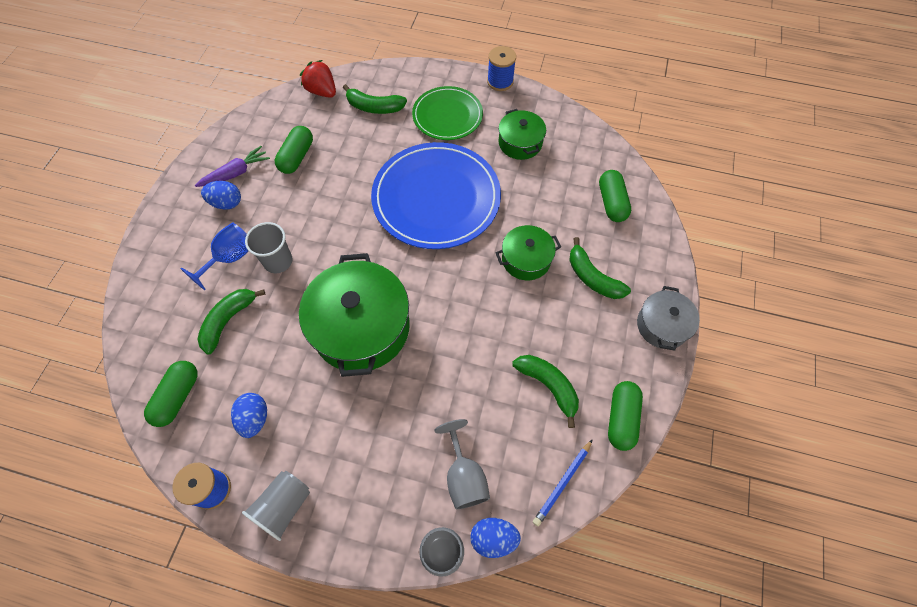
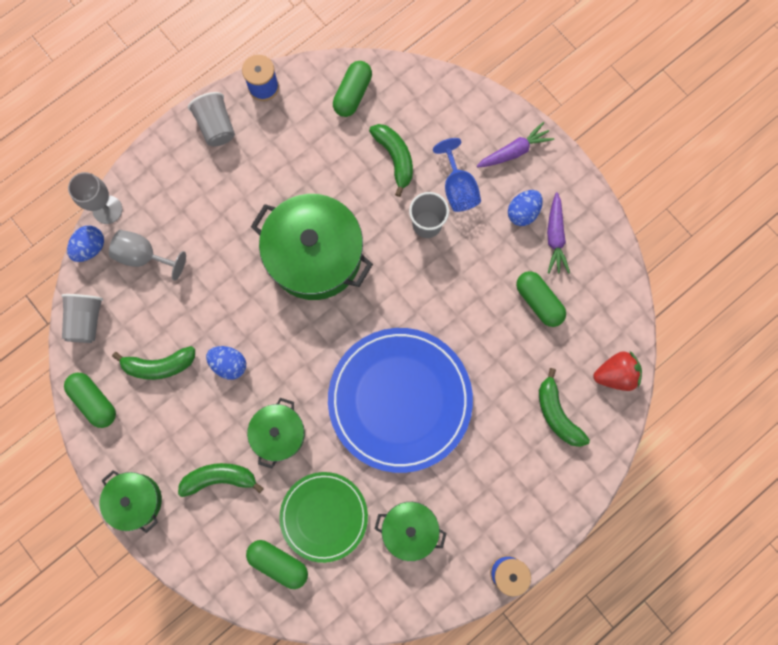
camera: 125 degrees right, 15 degrees up
green capsule [144,361,198,427] -> green capsule turned 60 degrees clockwise [333,61,372,117]
blue egg [231,393,267,438] -> blue egg moved to [206,346,246,380]
green banana [343,84,407,114] -> green banana turned 75 degrees counterclockwise [539,368,590,447]
green plate [412,86,483,140] -> green plate moved to [279,472,368,563]
blue pencil [533,439,593,527] -> grey cup [61,294,103,343]
grey pot [637,286,700,351] -> green pot [100,470,162,533]
none -> purple carrot [477,122,554,168]

